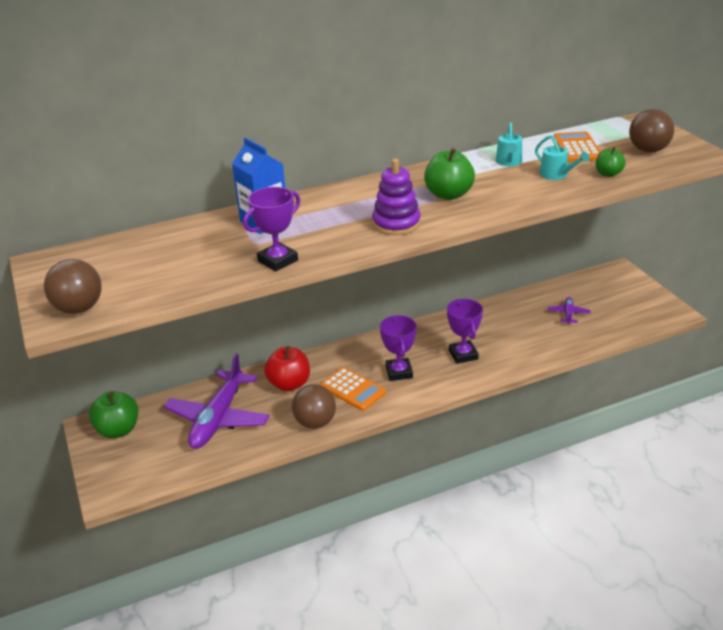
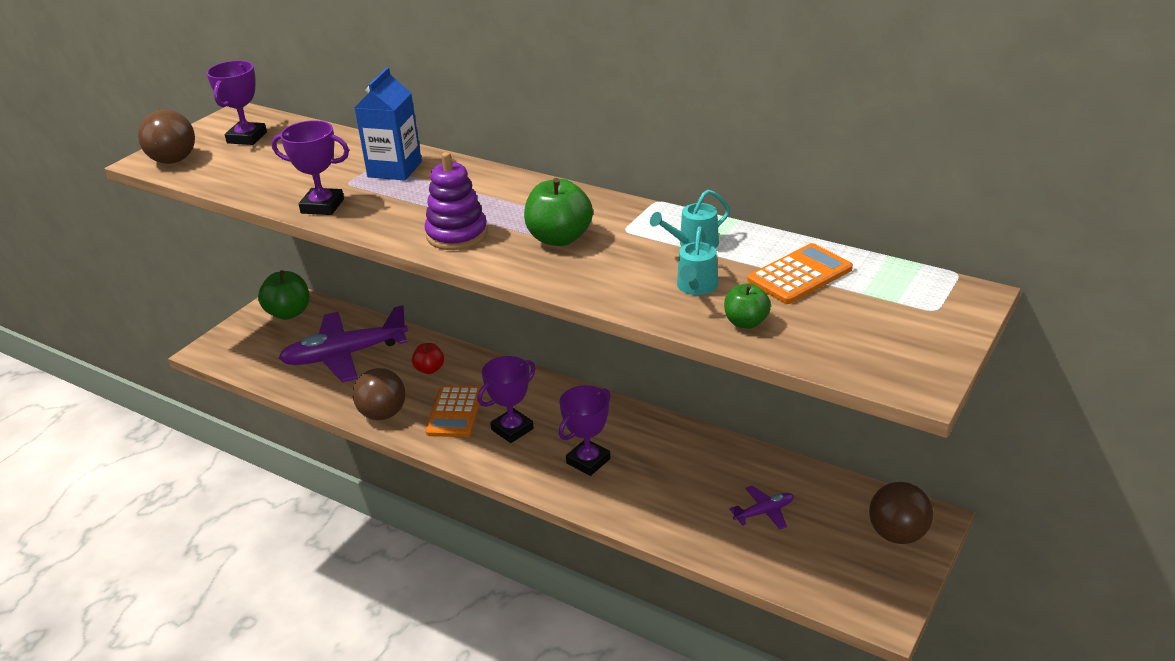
camera: 55 degrees right, 0 degrees up
red apple [264,346,310,391] -> red apple [412,343,444,374], size x0.60
brown ball [629,109,674,153] -> brown ball moved to [869,482,933,544]
none -> purple trophy [206,60,267,145]

